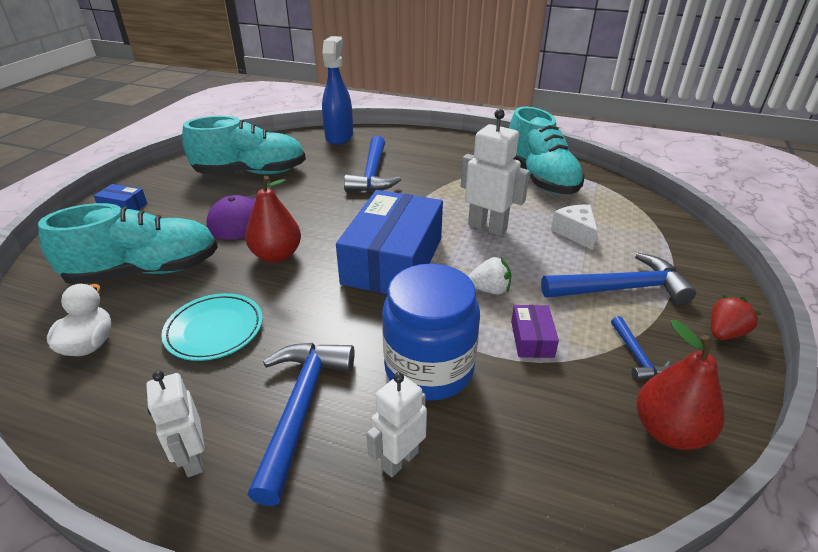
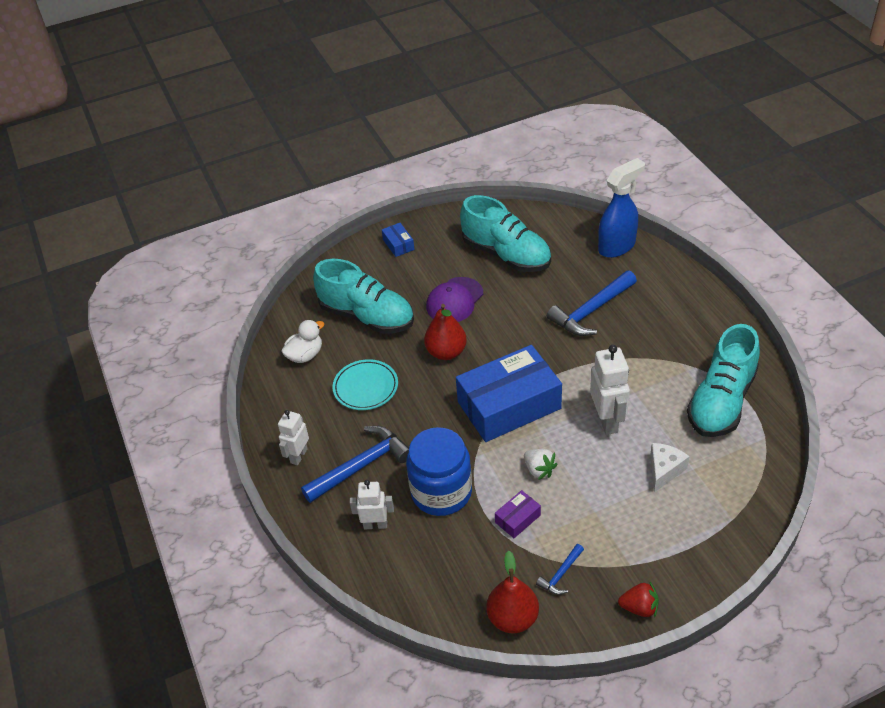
camera: 50 degrees right, 10 degrees up
blue hammer [541,253,696,305] -> none

